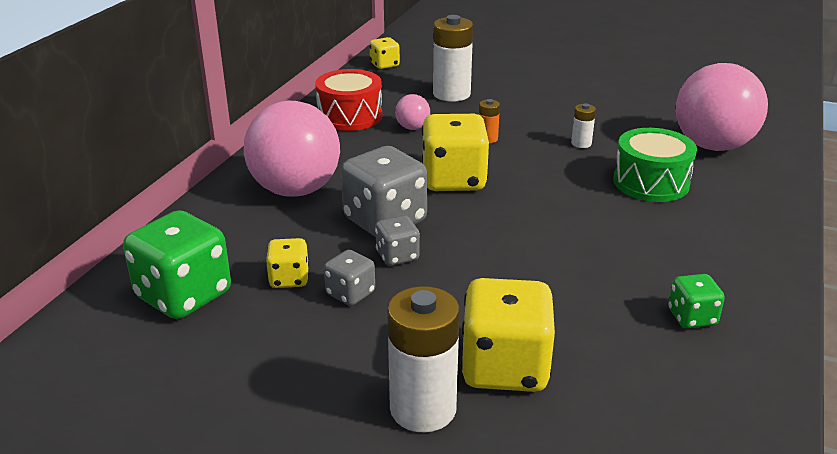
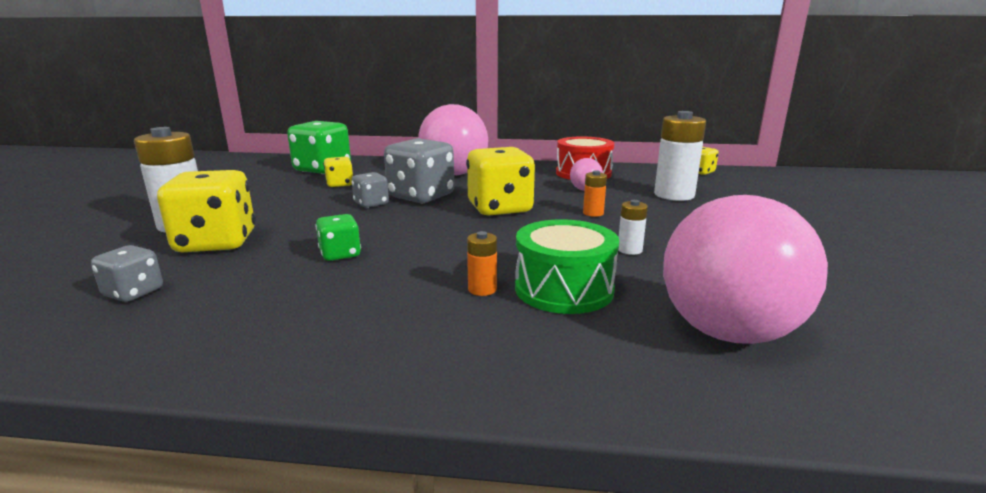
camera: 75 degrees right, 10 degrees down
grey dice [324,250,375,306] -> grey dice moved to [91,245,163,302]
green dice [668,274,725,328] -> green dice moved to [315,214,361,261]
none -> orange battery [467,231,497,296]

